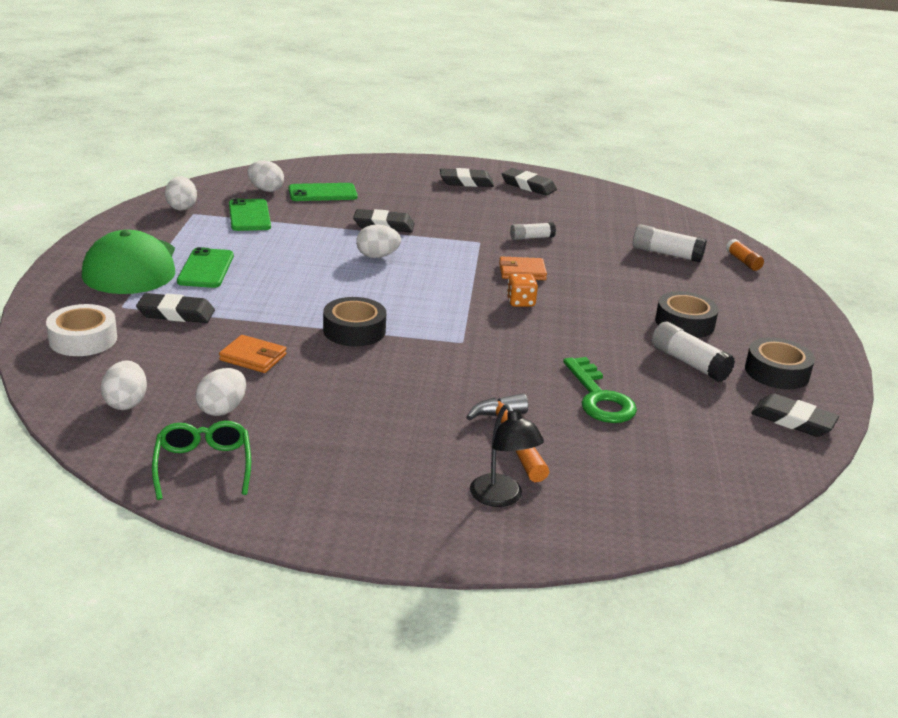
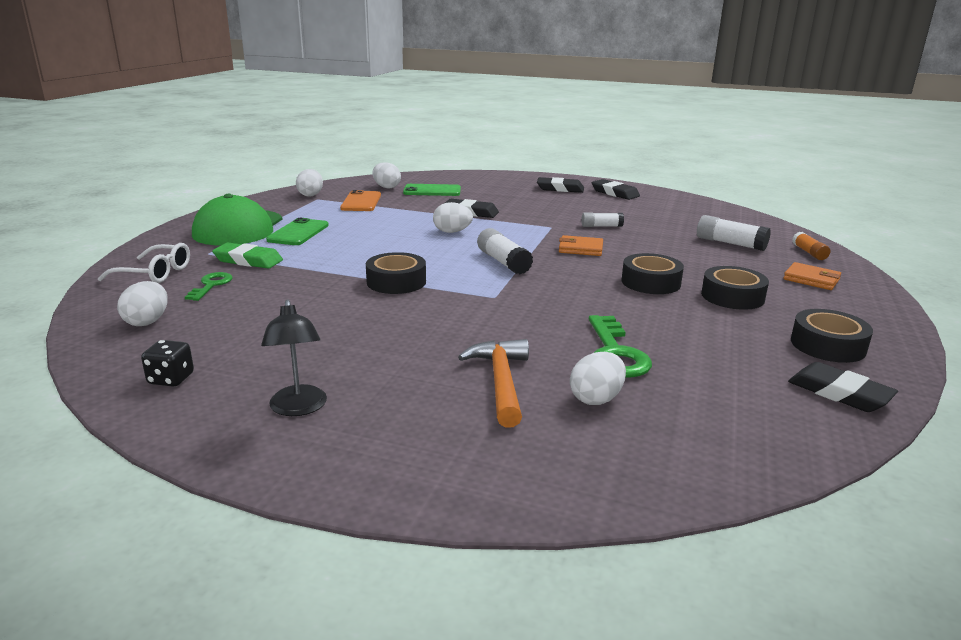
camera: 15 degrees right, 5 degrees down
white tape [46,304,117,356] -> white glasses [98,243,190,283]
black eraser [136,293,215,323] -> green eraser [212,243,283,269]
green glasses [152,421,251,500] -> black dice [141,340,194,387]
white egg [195,368,246,416] -> white egg moved to [570,352,626,405]
orange wallet [219,335,286,373] -> orange wallet moved to [783,262,841,290]
green phone [229,198,271,231] -> orange phone [340,190,381,211]
black lamp [470,404,544,507] -> black lamp moved to [261,299,327,416]
orange dice [506,274,538,307] -> none
white glue stick [652,322,735,382] -> white glue stick moved to [477,228,533,274]
none -> green key [185,272,233,301]
none -> black tape [621,253,684,294]

